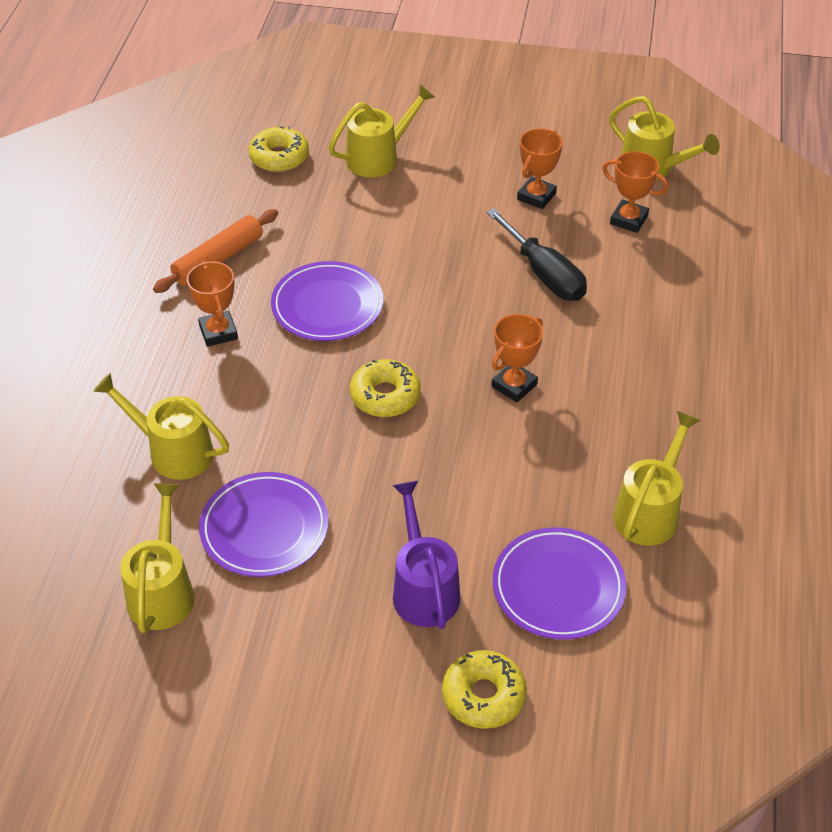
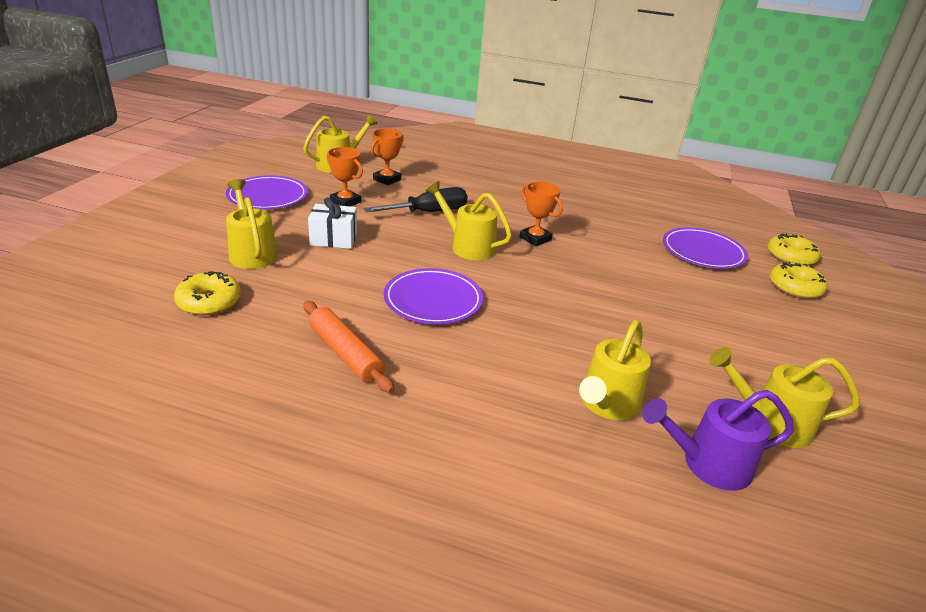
camera: 85 degrees left, 15 degrees down
orange trophy [187,261,238,347] -> none
purple plate [199,472,329,577] -> purple plate moved to [226,175,308,209]
yellow donut [350,359,421,417] -> yellow donut moved to [768,233,821,266]
purple watering can [392,481,460,629] -> purple watering can moved to [643,390,794,491]
yellow watering can [613,411,701,546] -> yellow watering can moved to [426,181,512,260]
none -> white gift [308,197,357,249]

